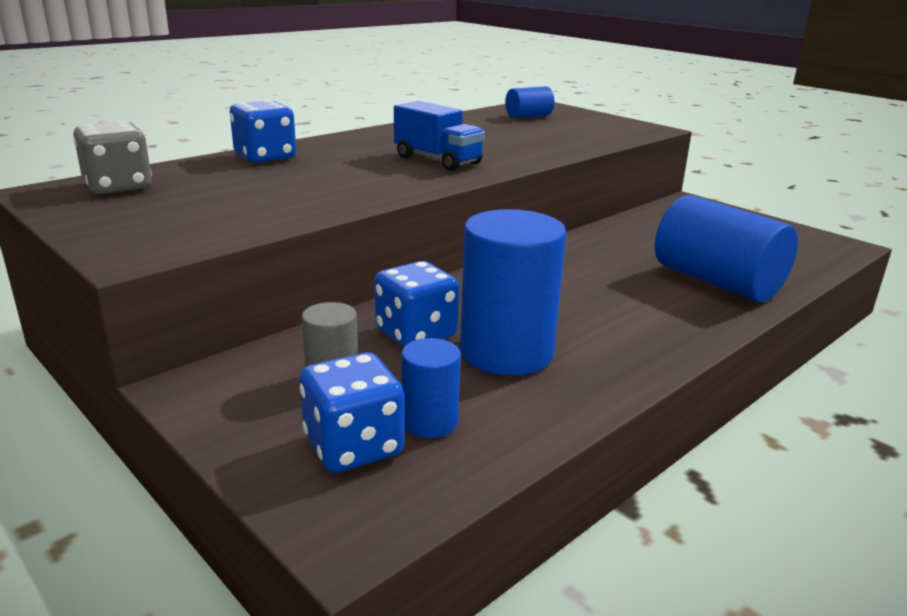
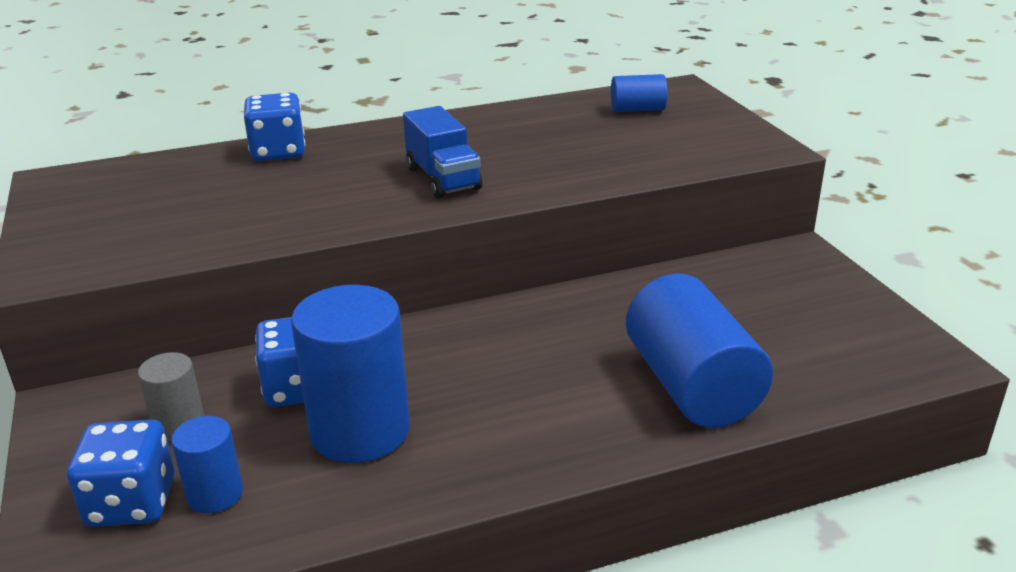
camera: 25 degrees right, 5 degrees up
grey dice [73,121,152,194] -> none

